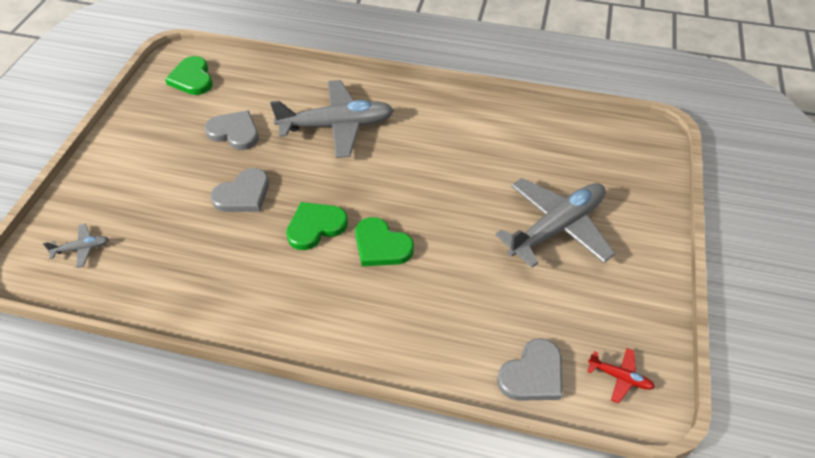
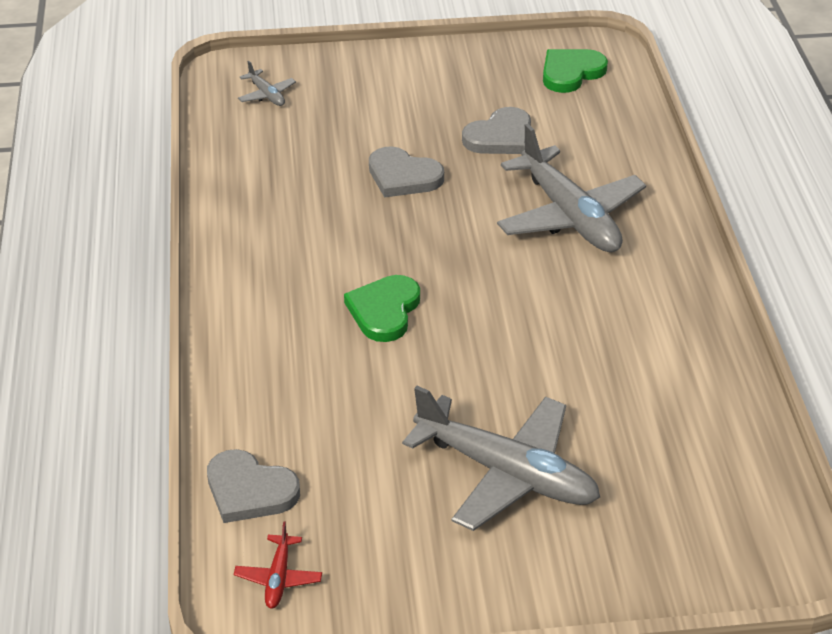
camera: 70 degrees right, 10 degrees down
grey heart [205,110,259,150] -> grey heart turned 45 degrees clockwise [462,107,531,154]
green heart [286,202,348,250] -> none

